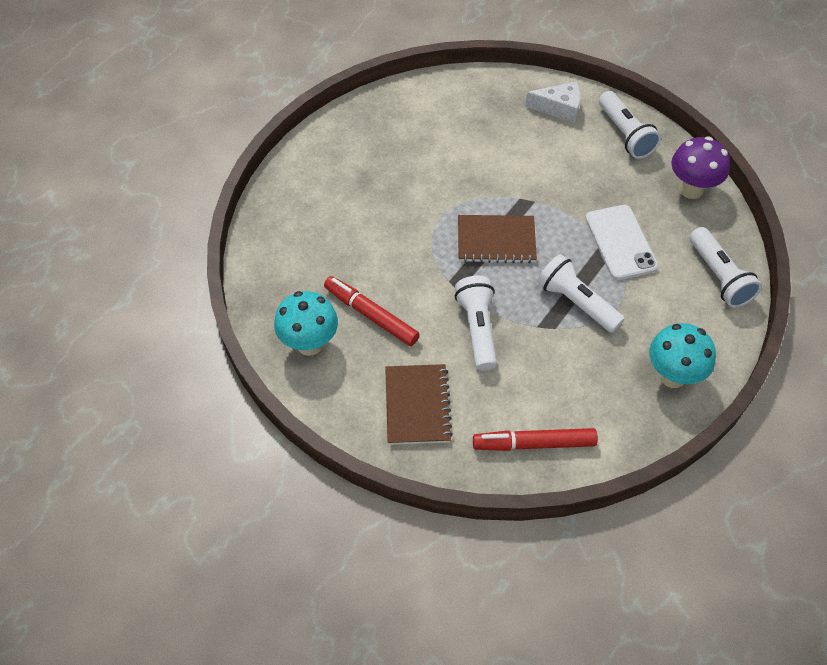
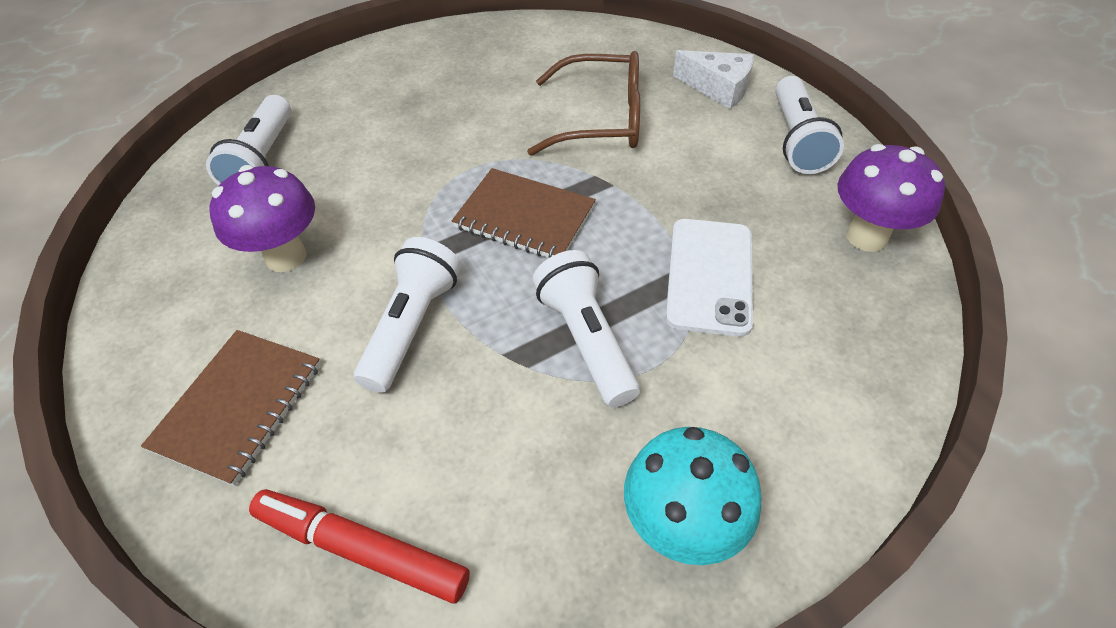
camera: 25 degrees right, 5 degrees down
turquoise mushroom [274,291,338,356] -> none
red marker [324,276,420,346] -> purple mushroom [209,165,315,272]
white flashlight [690,227,762,308] -> white flashlight moved to [206,95,291,186]
none -> brown glasses [527,51,640,156]

